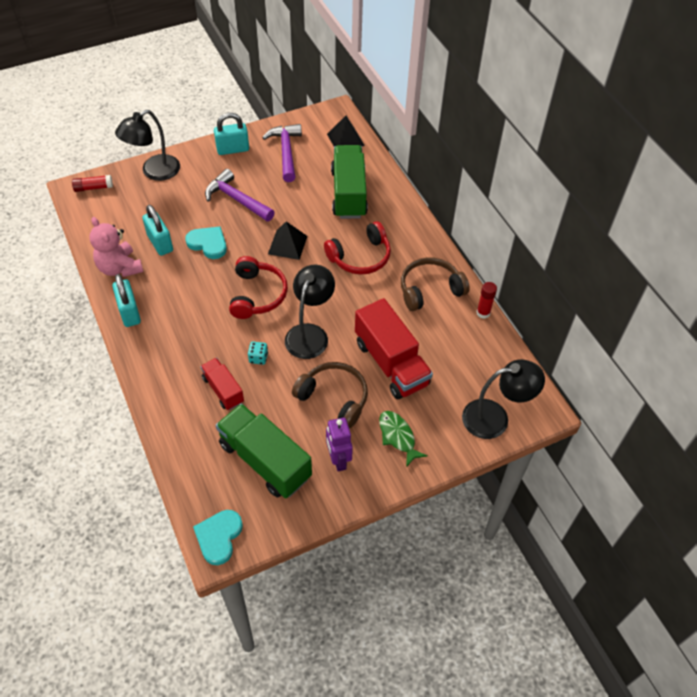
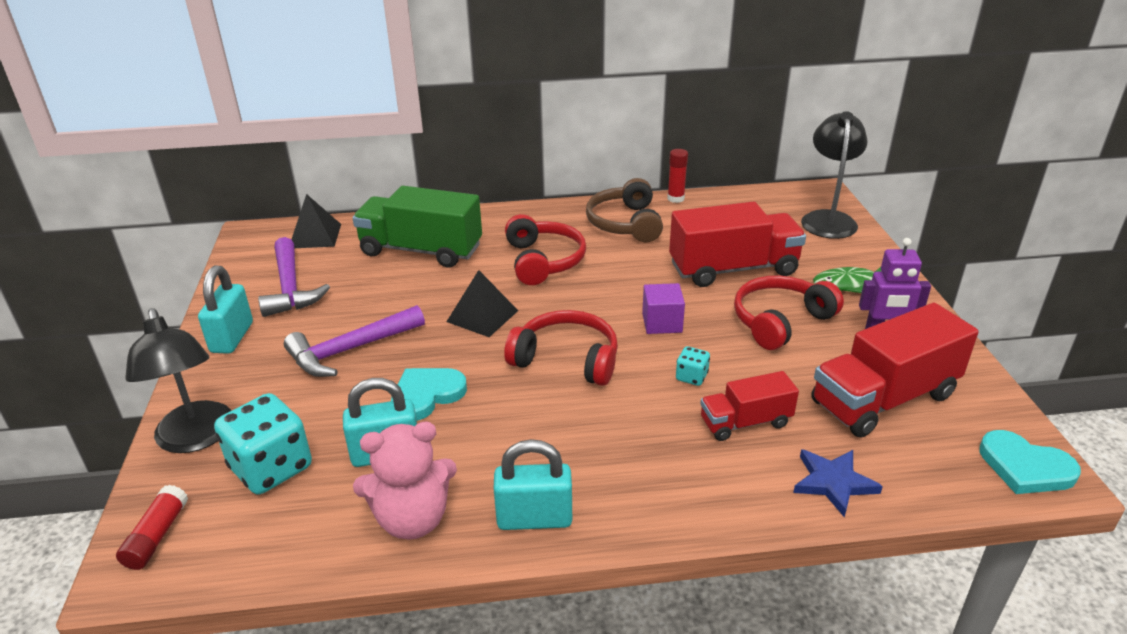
camera: 70 degrees left, 20 degrees down
green truck [216,404,312,498] -> red truck [811,303,979,438]
purple hammer [262,124,302,182] -> purple hammer turned 120 degrees counterclockwise [258,237,330,317]
black lamp [285,265,335,359] -> purple cube [642,283,685,334]
brown headphones [292,362,368,428] -> red headphones [734,276,844,350]
none -> turquoise dice [214,393,312,494]
none -> blue star [793,449,883,517]

